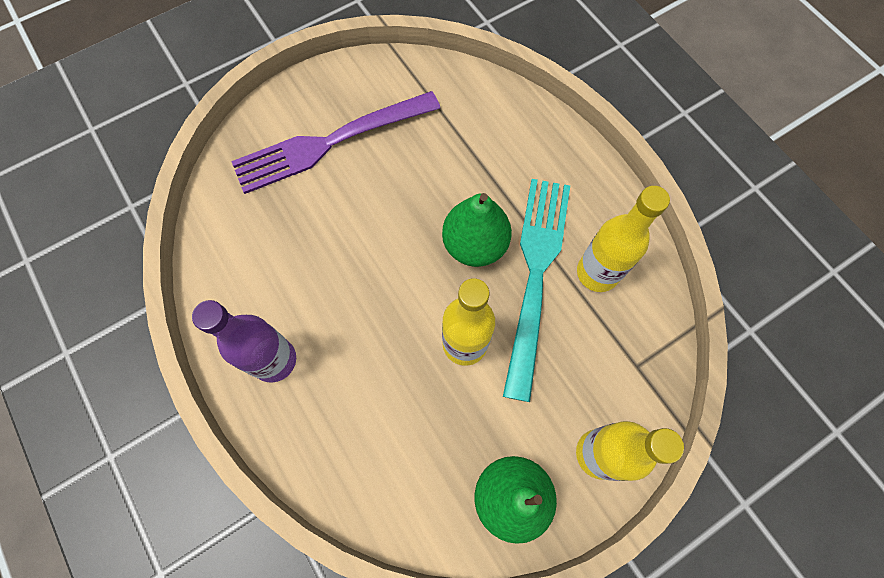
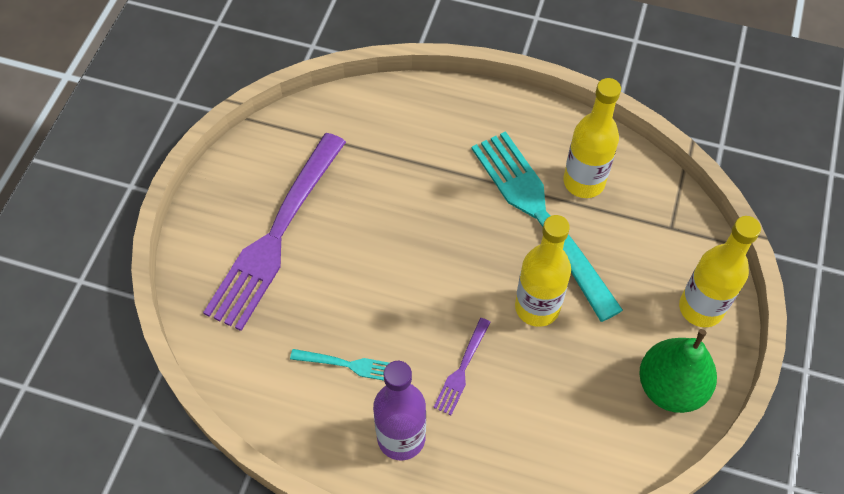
camera: 40 degrees left, 10 degrees down
green pear [442,193,512,267] -> none
none -> turquoise fork [290,349,389,380]
none -> purple fork [433,318,491,415]

